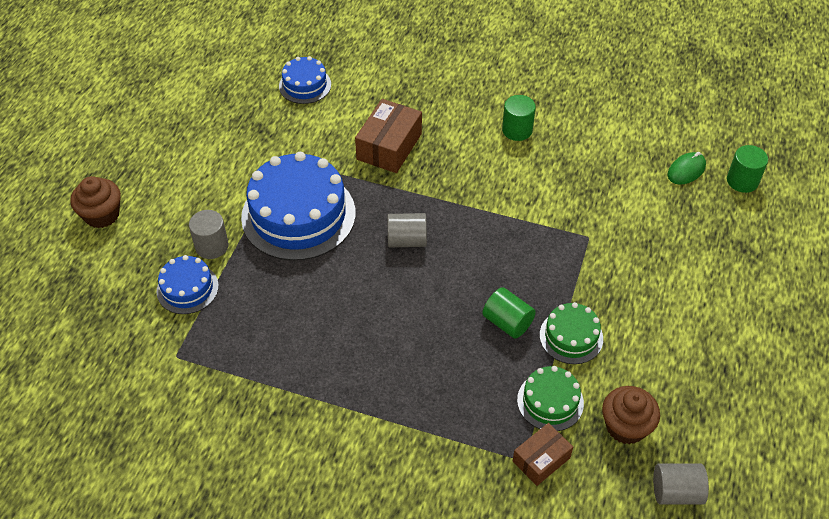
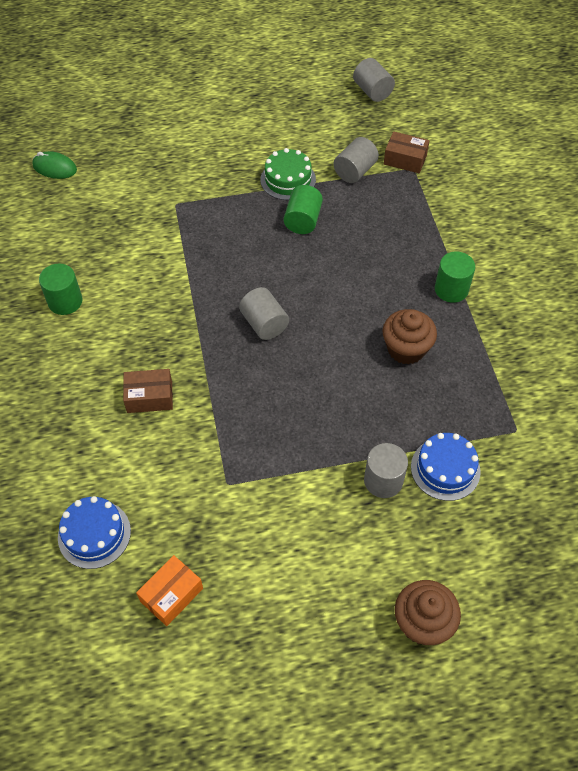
camera: 120 degrees left, 5 degrees up
blue cake [241,152,356,261] -> none
brown box [355,99,422,173] -> brown box [123,369,173,413], size x0.63
green cake [517,366,584,431] -> grey cylinder [333,137,379,183]
brown cupcake [602,386,660,444] -> brown cupcake moved to [382,309,437,365]
green cylinder [727,145,768,193] -> green cylinder moved to [435,252,475,303]
none -> orange box [136,555,203,626]

